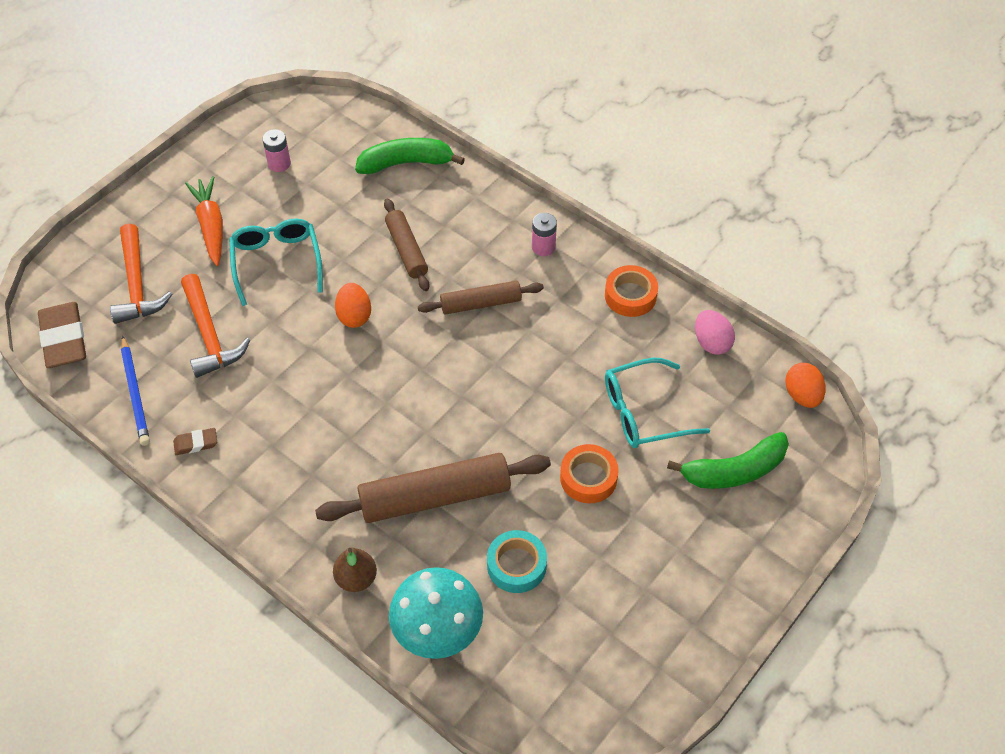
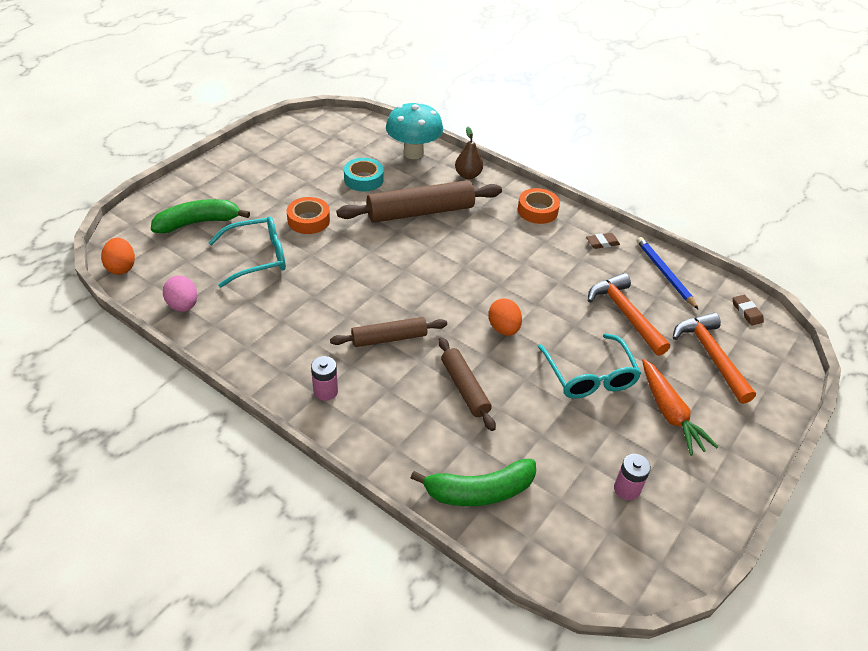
camera: 175 degrees right, 10 degrees down
brown eraser [38,302,86,368] -> brown eraser [733,295,764,325], size x0.49
orange tape [605,265,658,317] -> orange tape moved to [518,188,560,224]

